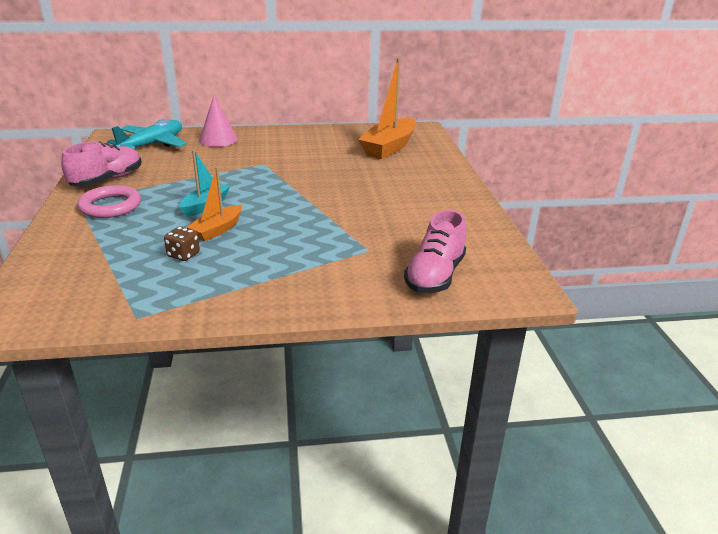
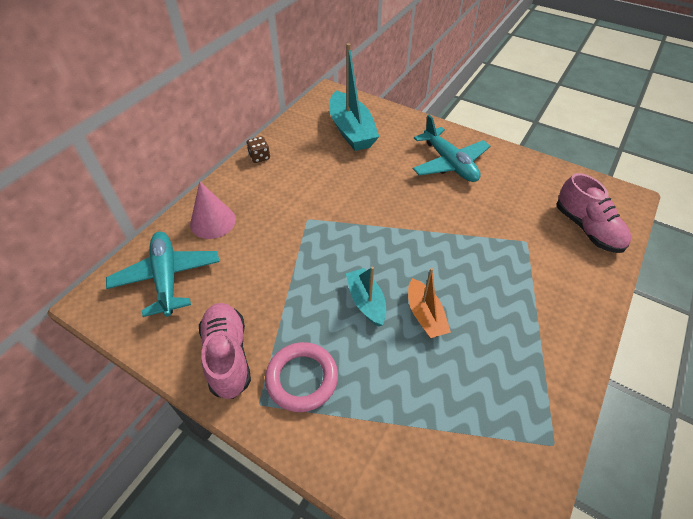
camera: 50 degrees left, 20 degrees up
brown dice [164,227,200,261] -> brown dice moved to [246,136,270,163]
orange boat [358,58,416,159] -> turquoise boat [329,43,379,151]
none -> turquoise plane [413,115,490,182]

